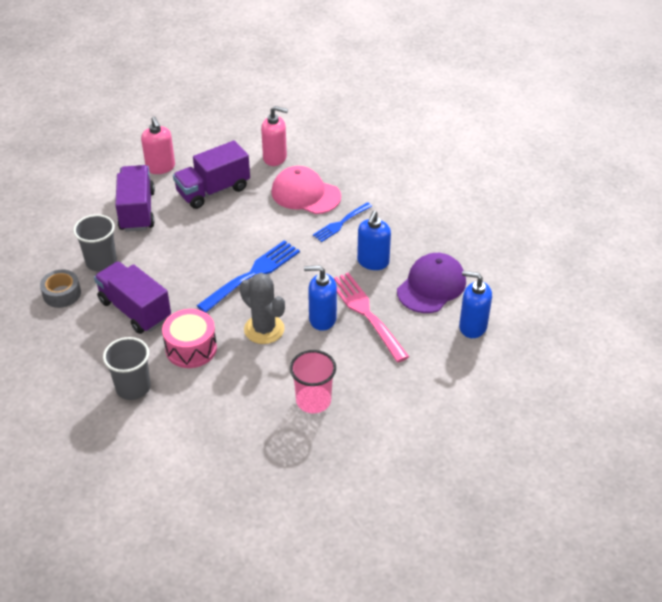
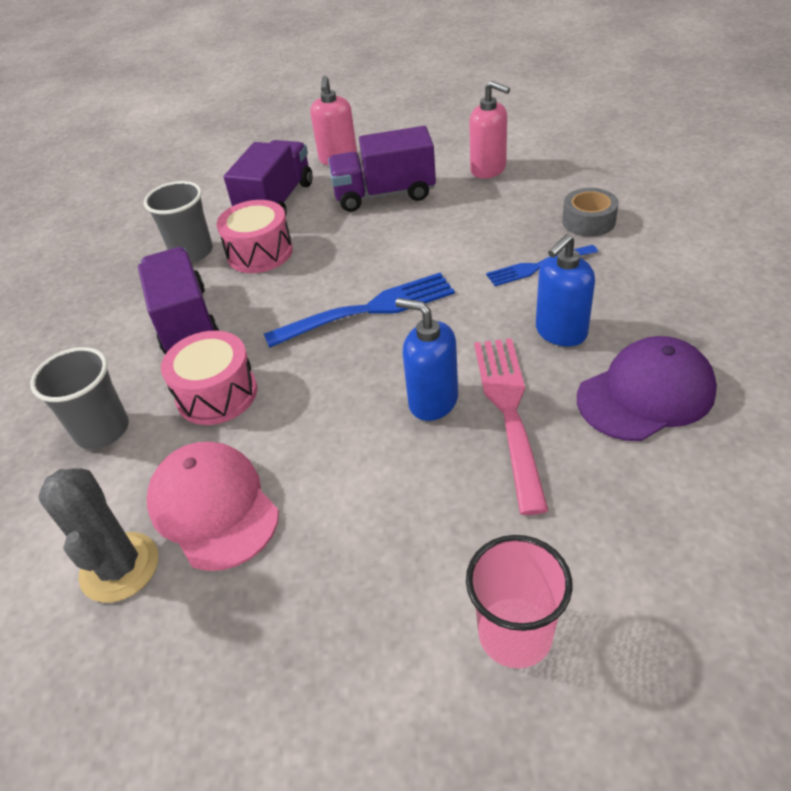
camera: 30 degrees right, 0 degrees up
grey tape [40,270,81,308] -> grey tape moved to [562,188,619,237]
grey cactus [239,273,285,344] -> grey cactus moved to [38,468,158,603]
pink cap [271,166,341,214] -> pink cap moved to [147,442,279,571]
pink cup [290,350,336,413] -> pink cup moved to [466,535,573,669]
blue soap dispenser [459,271,492,338] -> none
none -> pink drum [217,200,293,273]

